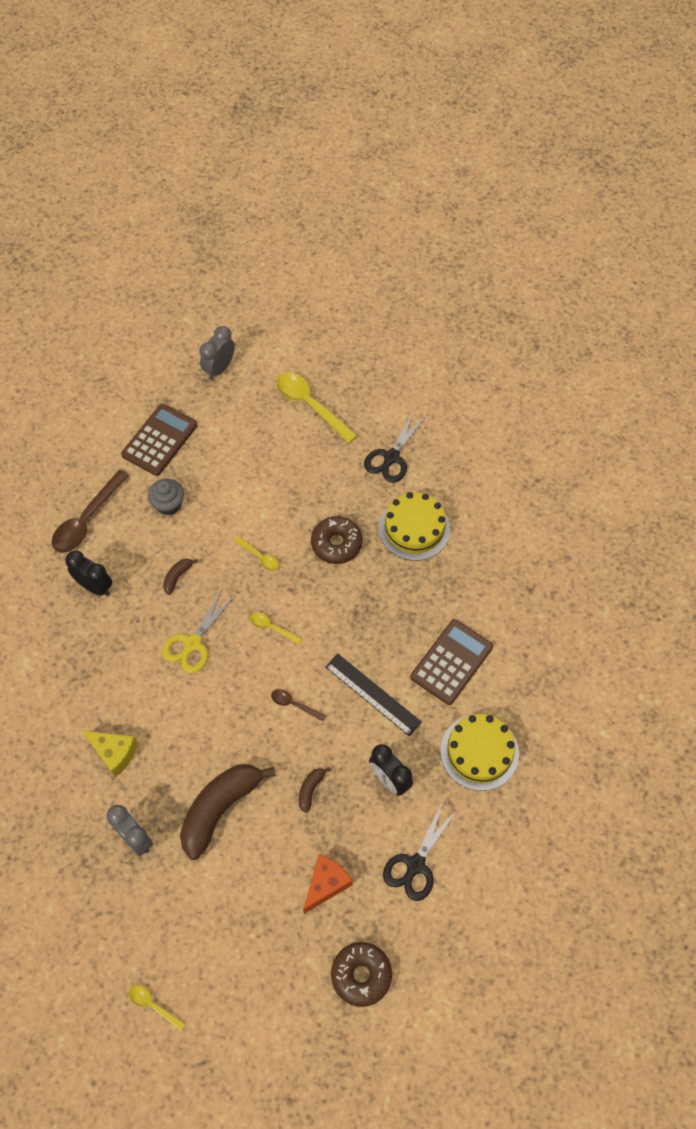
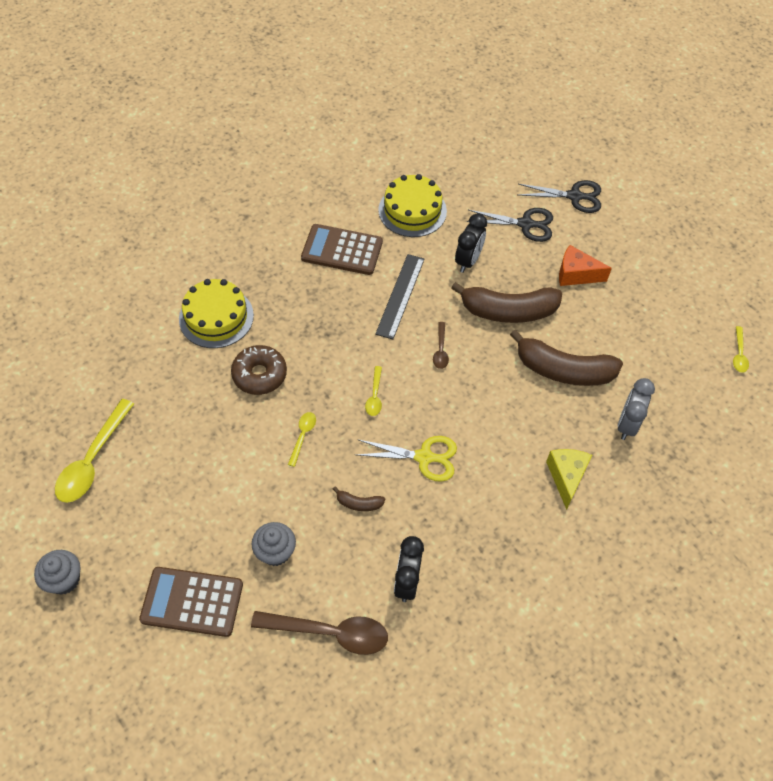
camera: 115 degrees left, 5 degrees down
grey clock [199,326,235,379] -> grey cupcake [34,550,80,595]
brown banana [299,767,331,813] -> brown banana [451,282,562,323], size x2.32
brown donut [331,942,392,1007] -> none
black scissors [364,410,426,483] -> black scissors moved to [518,180,601,213]

